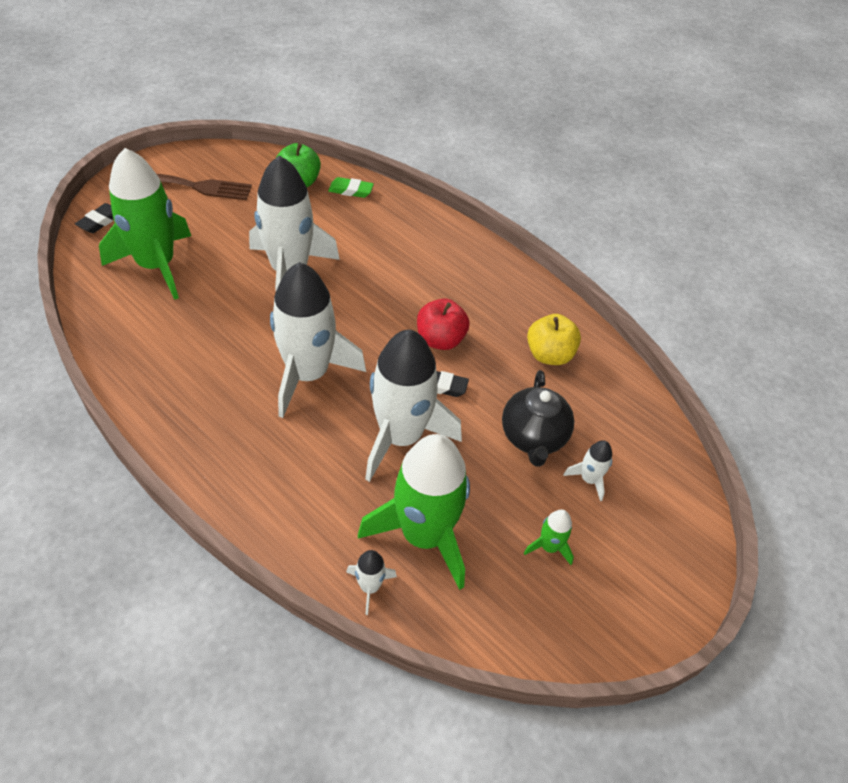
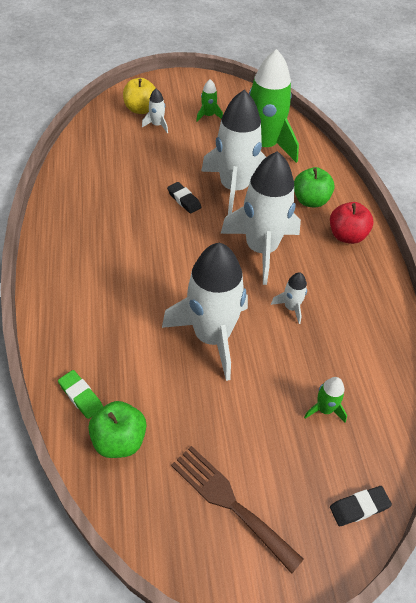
camera: 140 degrees left, 0 degrees up
green rocket [99,148,191,300] -> green rocket [304,377,347,423], size x0.42
white rocket [346,550,397,615] -> white rocket moved to [271,272,307,324]
red apple [417,298,470,350] -> red apple moved to [330,202,373,244]
black teapot [502,370,574,467] -> none
yellow apple [527,314,581,365] -> yellow apple moved to [123,78,156,114]
none -> green apple [294,167,335,207]

